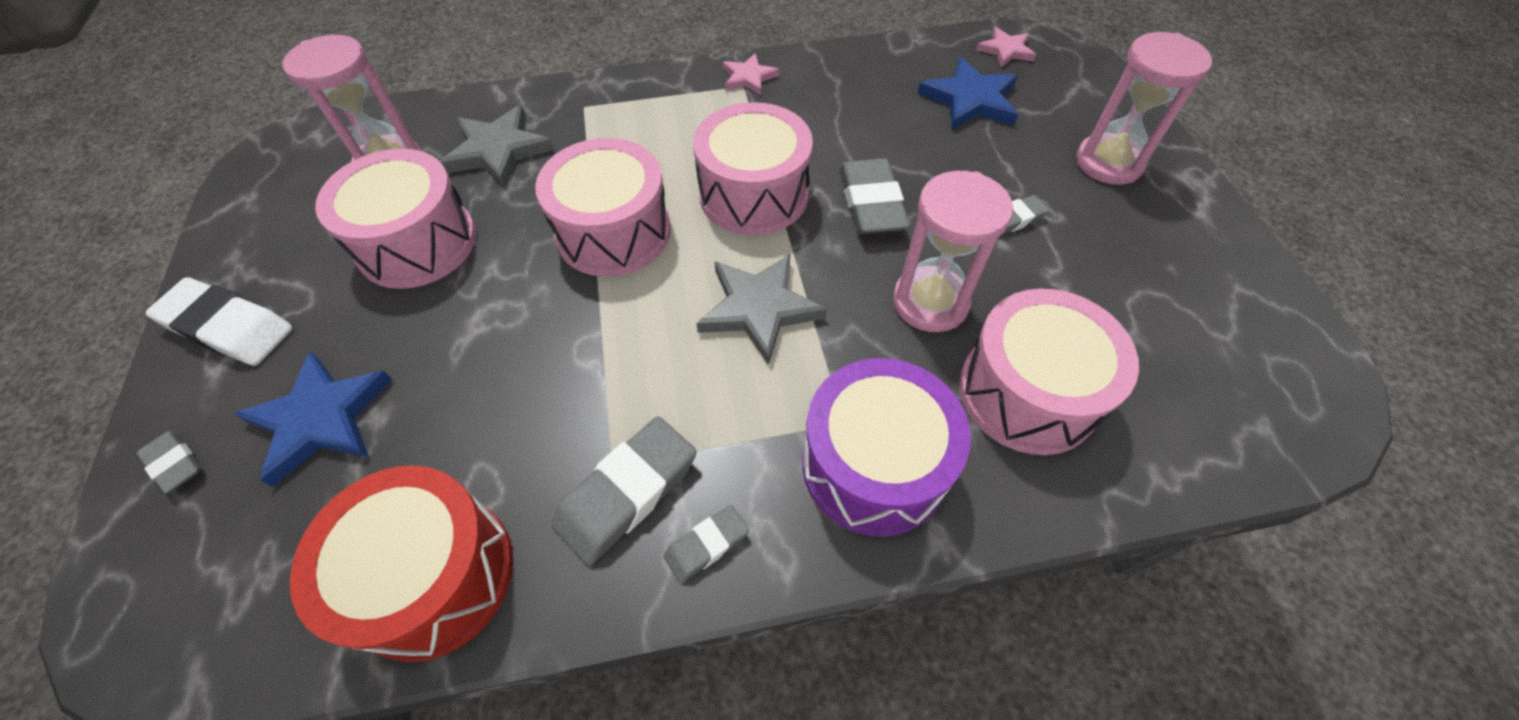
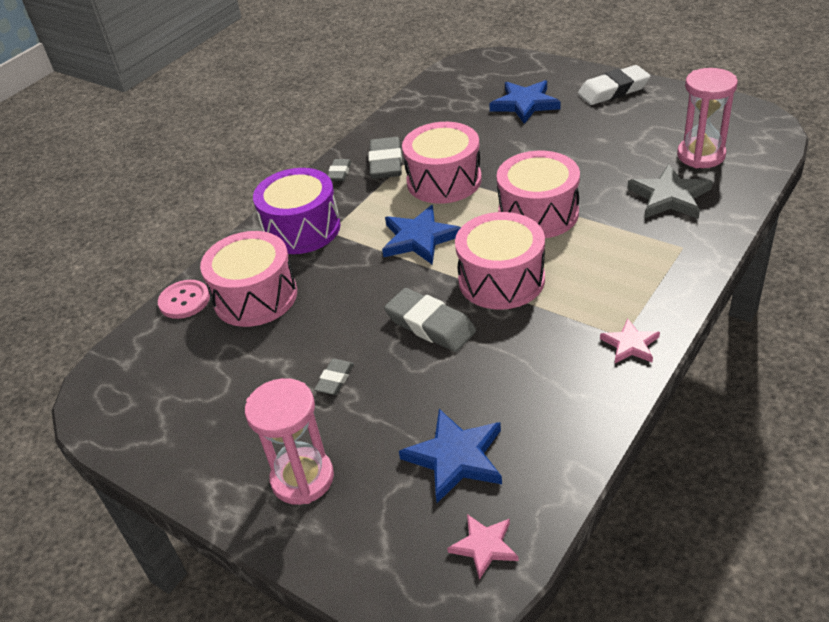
camera: 140 degrees right, 15 degrees down
grey eraser [137,430,202,494] -> none
red drum [290,465,514,662] -> none
pink drum [315,149,476,289] -> pink drum moved to [402,122,482,204]
grey star [696,254,827,365] -> blue star [382,205,461,264]
pink hourglass [893,171,1013,332] -> none
none -> pink button [158,280,210,319]

